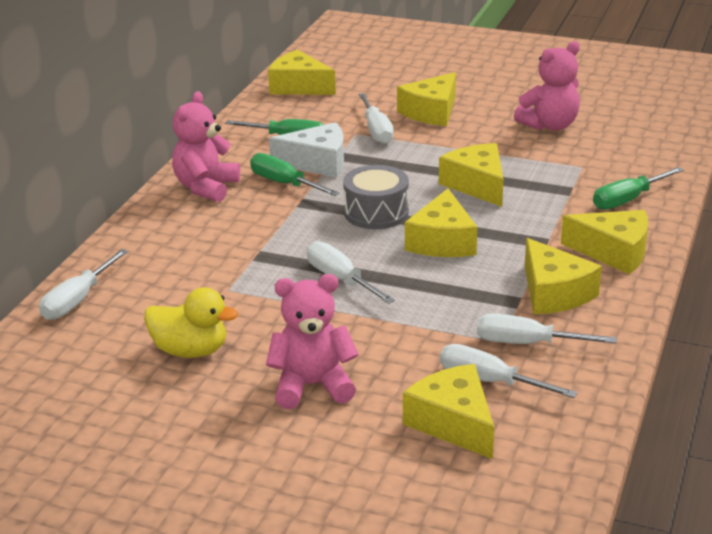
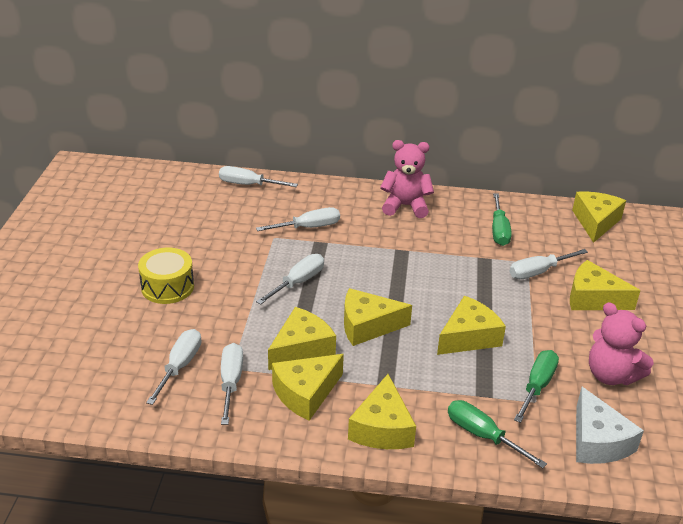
camera: 75 degrees right, 5 degrees up
yellow duck [144,287,238,358] -> none
green screwdriver [250,153,339,196] -> green screwdriver moved to [514,350,559,423]
pink teddy bear [266,274,359,409] -> yellow drum [138,248,194,304]
white cheese [269,122,344,178] -> white cheese moved to [576,387,644,464]
grey drum [343,165,409,229] -> none
yellow cheese [403,364,494,459] -> yellow cheese moved to [268,307,336,370]
none -> white screwdriver [256,207,340,231]

